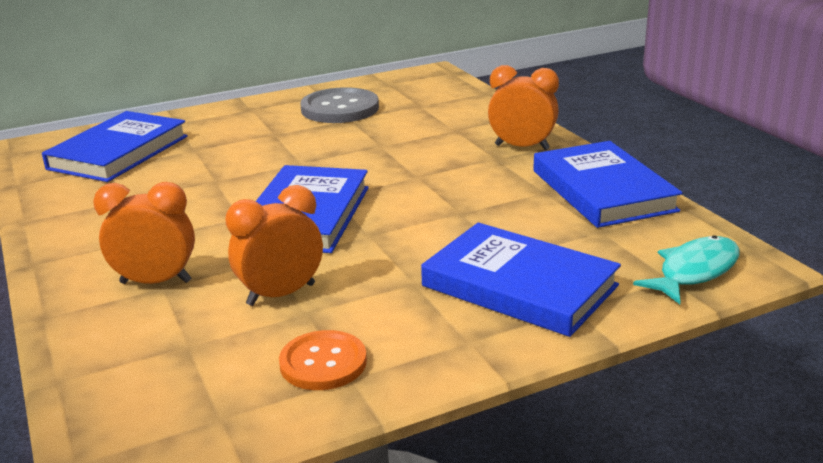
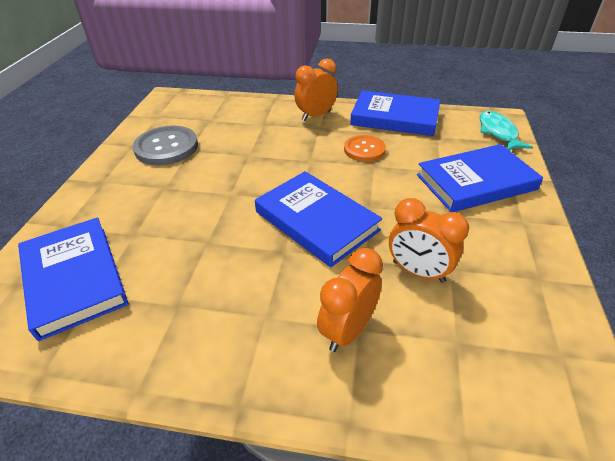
camera: 55 degrees left, 15 degrees up
orange clock [225,185,323,306] -> orange clock turned 60 degrees counterclockwise [389,198,469,283]
orange button [279,330,367,390] -> orange button moved to [344,135,386,162]

